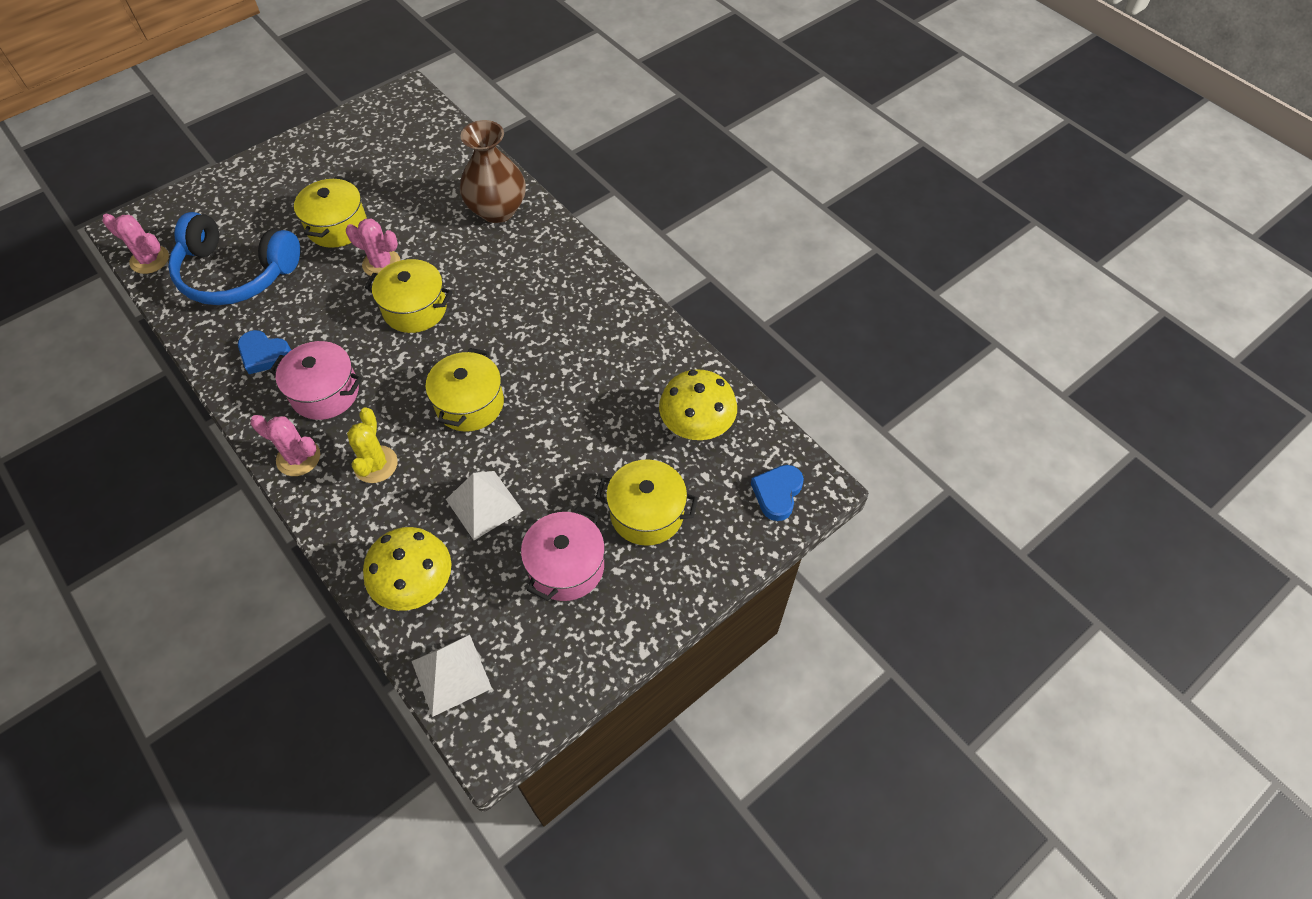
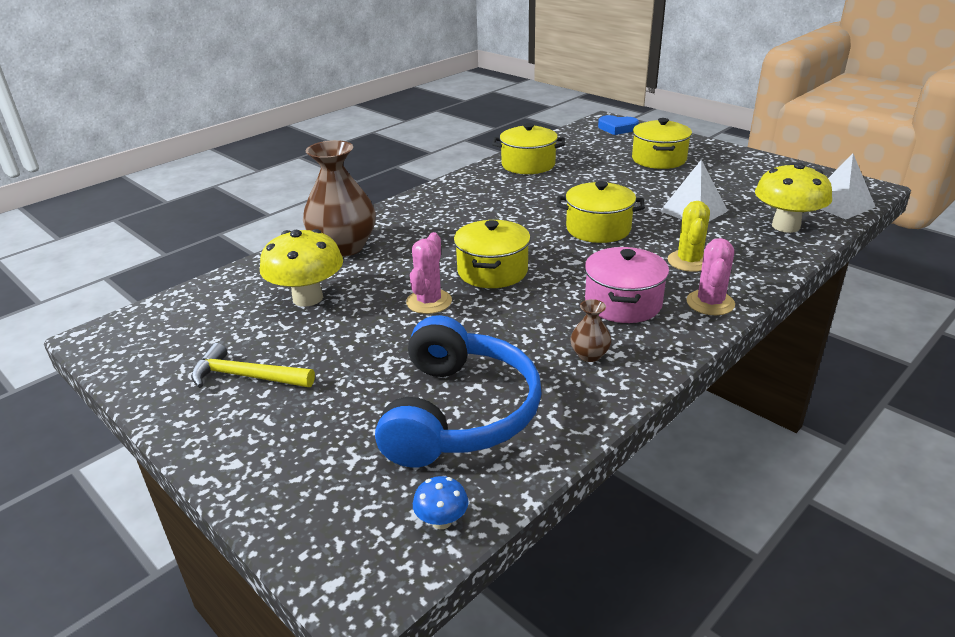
camera: 95 degrees left, 25 degrees down
pink cactus [102,214,169,274] -> blue mushroom [413,476,468,529]
blue heart [238,330,291,374] -> brown vase [570,299,611,362]
yellow pot [294,177,367,248] -> yellow pot moved to [492,123,565,174]
yellow cactus [347,408,398,483] -> yellow cactus turned 75 degrees counterclockwise [668,201,710,272]
pink pot [521,506,605,601] -> none
yellow mushroom [659,369,737,440] -> yellow mushroom moved to [260,229,343,307]
none -> yellow hammer [191,343,315,388]

